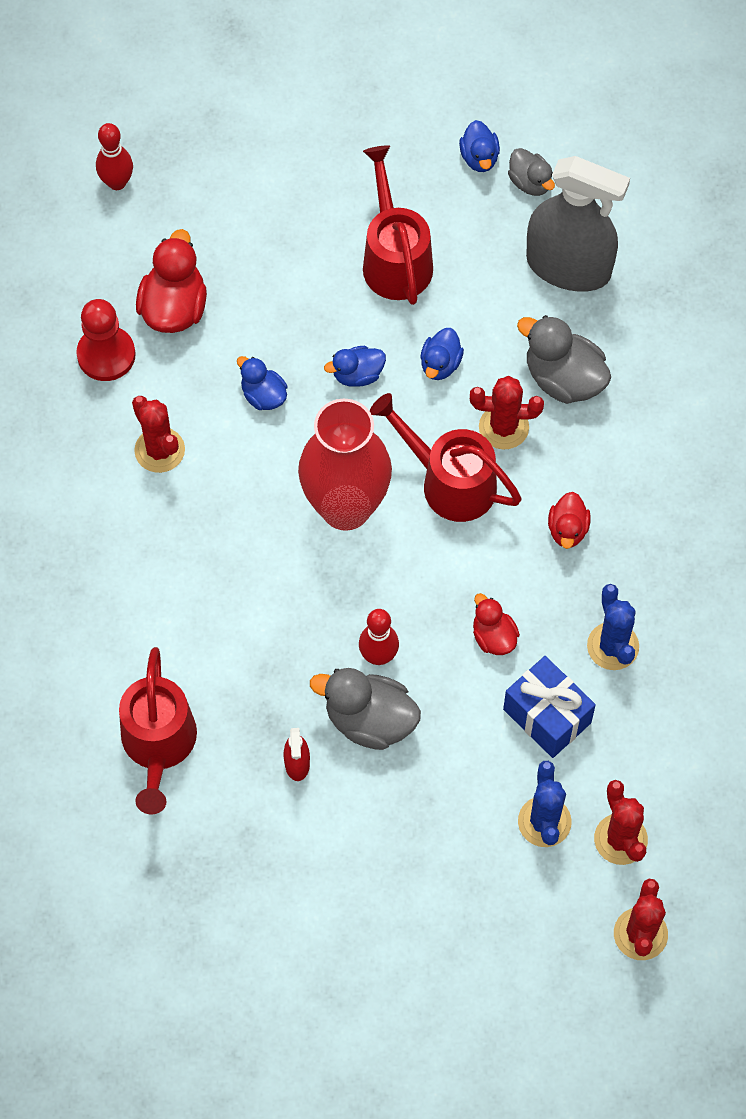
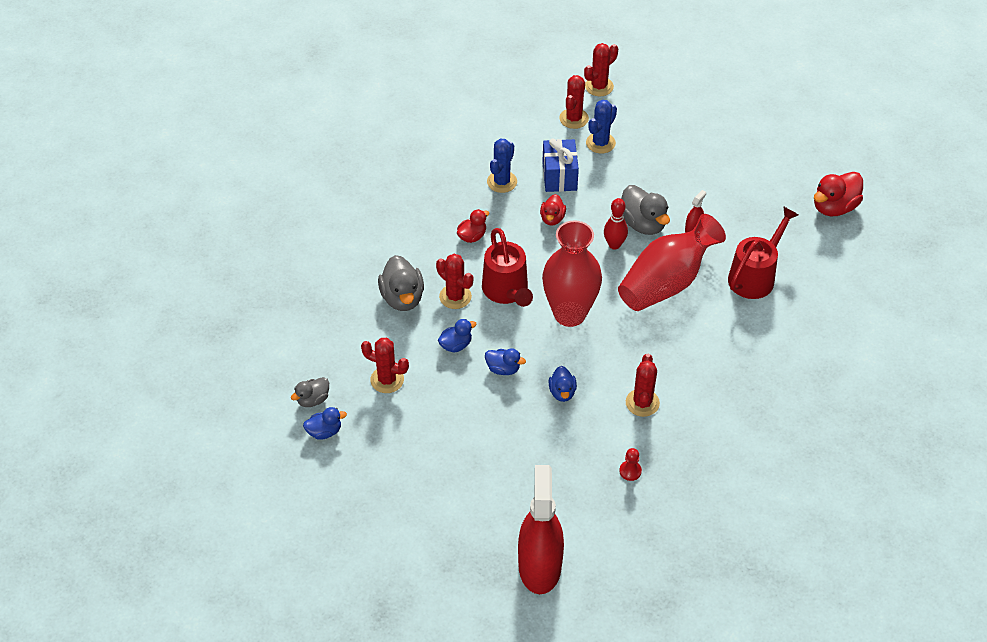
camera: 140 degrees left, 15 degrees down
red pawn [76,299,136,381] -> red pawn [619,448,642,481], size x0.53
red bowling pin [96,123,133,190] -> red spray bottle [518,465,564,594]
red duck [136,229,207,333] -> red duck moved to [814,172,863,216]
red watering can [363,145,433,305] -> none
blue duck [459,120,500,172] -> blue duck turned 45 degrees clockwise [303,407,347,440]
grey duck [508,148,555,196] -> grey duck turned 135 degrees counterclockwise [291,377,329,407]
grey spray bottle [526,156,630,292] -> none
none -> red cactus [361,338,409,393]
none -> red vase [618,214,726,311]

